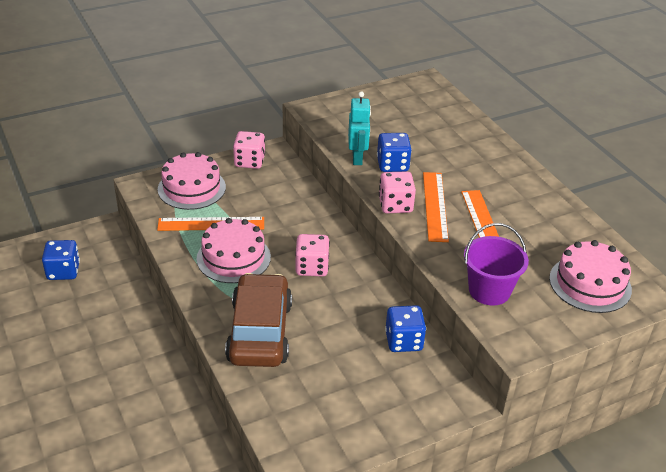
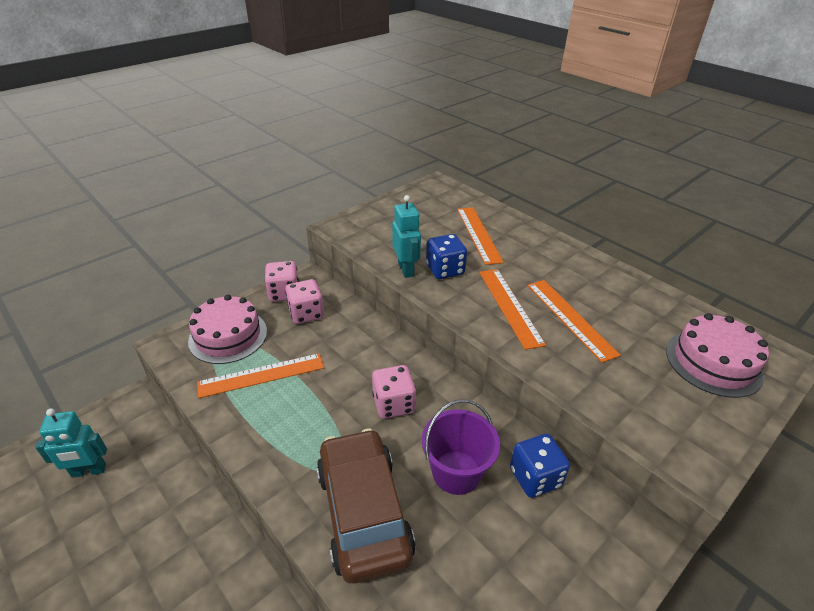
camera: 15 degrees left, 0 degrees up
blue dice [42,240,80,280] -> turquoise robot [35,408,107,478]
pink cake [197,218,271,283] -> none
pink dice [379,171,416,213] -> pink dice moved to [285,279,324,324]
purple bucket [464,223,529,305] -> purple bucket moved to [422,399,500,495]
none -> orange ruler [457,207,504,265]

